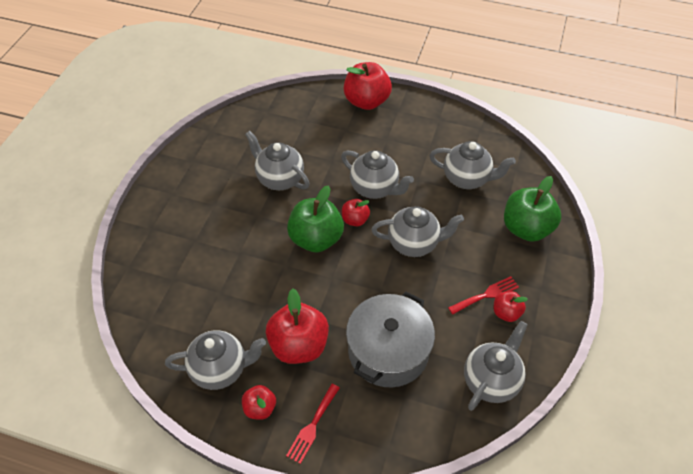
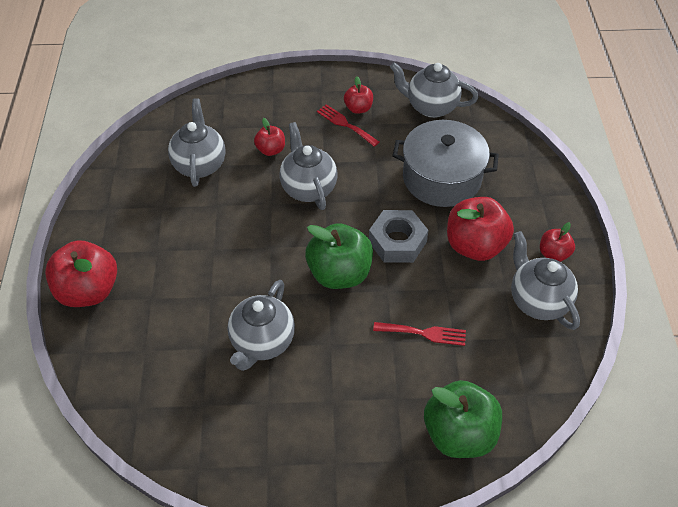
camera: 110 degrees left, 0 degrees up
red fork [286,384,340,464] -> red fork moved to [373,322,466,346]
grey teapot [341,150,414,199] -> none
red apple [342,199,370,226] -> red apple moved to [254,118,285,156]
green apple [504,176,561,242] -> green apple moved to [424,380,502,458]
none -> grey nut [369,210,429,263]

